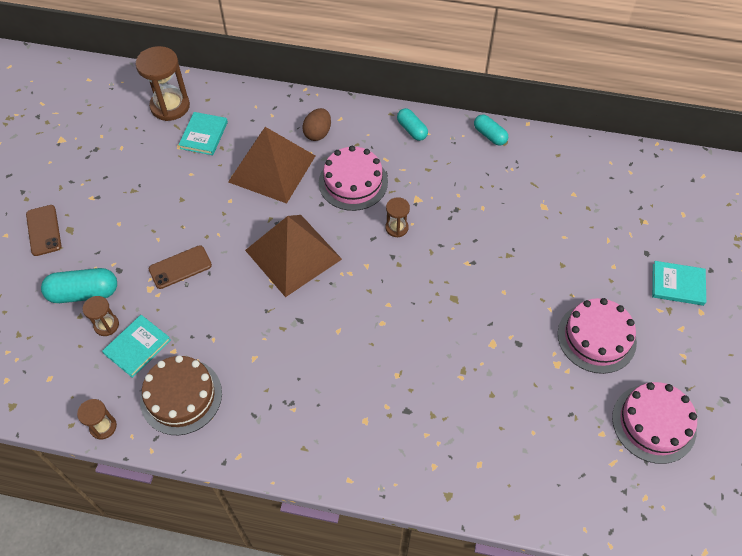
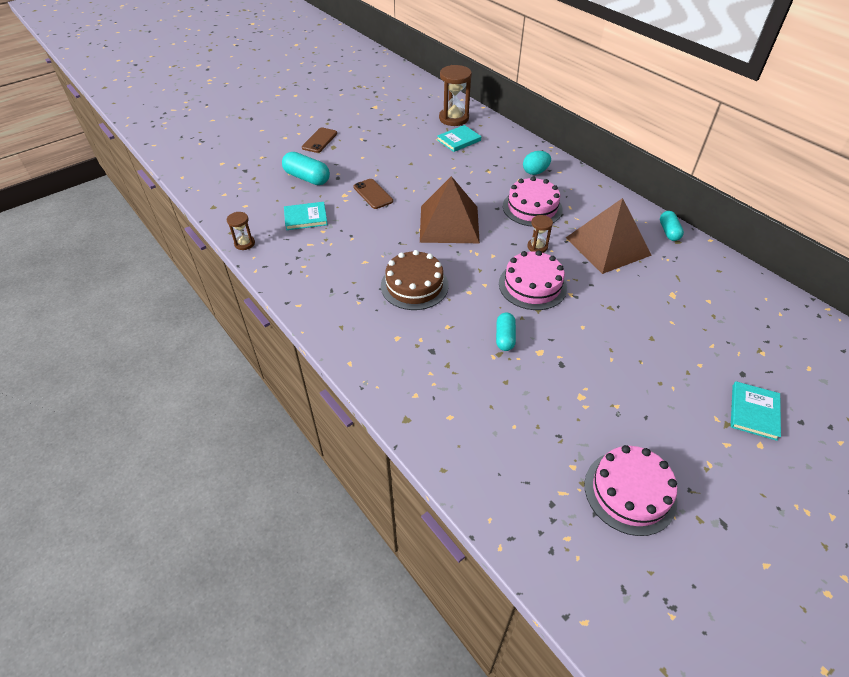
camera: 40 degrees right, 10 degrees down
brown hourglass [83,296,119,336] -> none
brown cake [140,355,222,435] -> brown cake moved to [381,250,449,310]
brown phone [149,245,212,289] -> brown phone turned 45 degrees clockwise [353,179,393,209]
brown pyramid [228,127,315,204] -> brown pyramid moved to [566,198,652,274]
brown egg [302,108,331,141] -> turquoise egg [523,151,551,175]
turquoise capsule [397,108,428,141] -> turquoise capsule moved to [496,313,516,351]
pink cake [558,298,637,374] -> pink cake moved to [499,250,567,310]
turquoise book [652,261,706,306] -> turquoise book turned 60 degrees clockwise [731,381,781,441]

